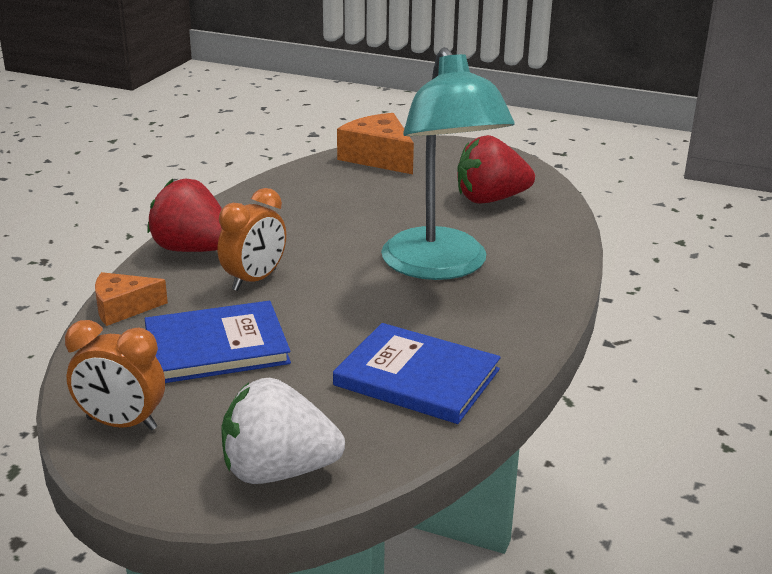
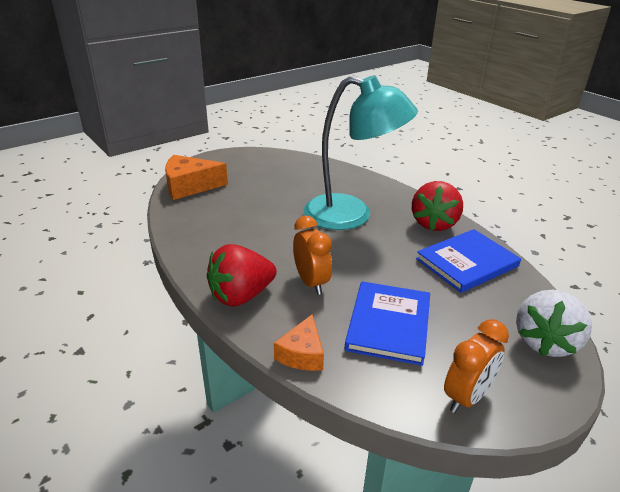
camera: 60 degrees left, 5 degrees up
red strawberry [457,135,535,204] -> red strawberry moved to [412,181,463,231]

